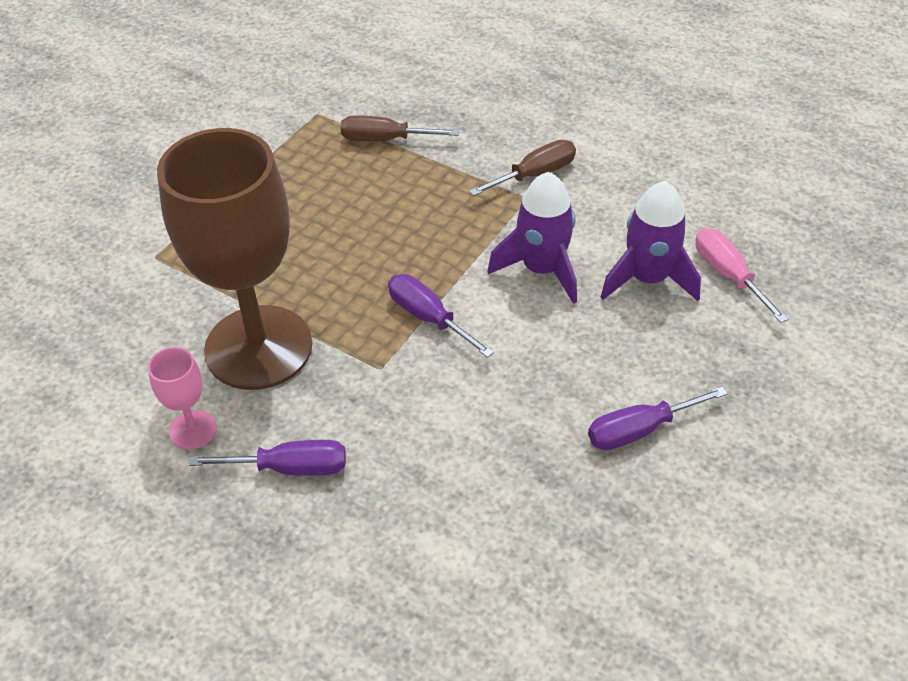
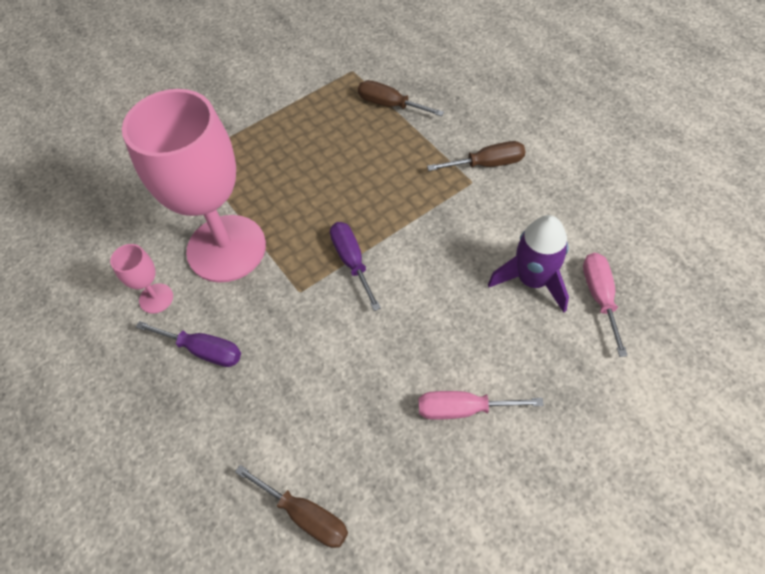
camera: 25 degrees right, 10 degrees up
brown goblet [157,128,312,390] -> pink goblet [122,89,266,283]
purple rocket [487,172,577,304] -> none
purple screwdriver [588,387,728,450] -> pink screwdriver [419,391,544,420]
none -> brown screwdriver [235,465,348,548]

